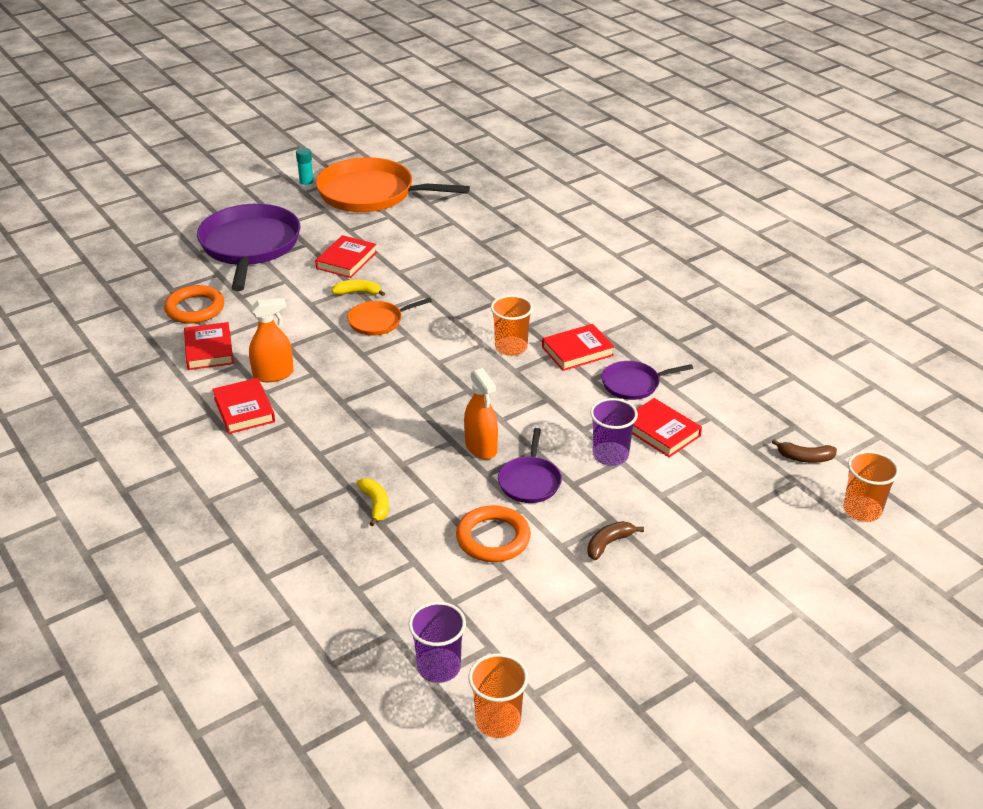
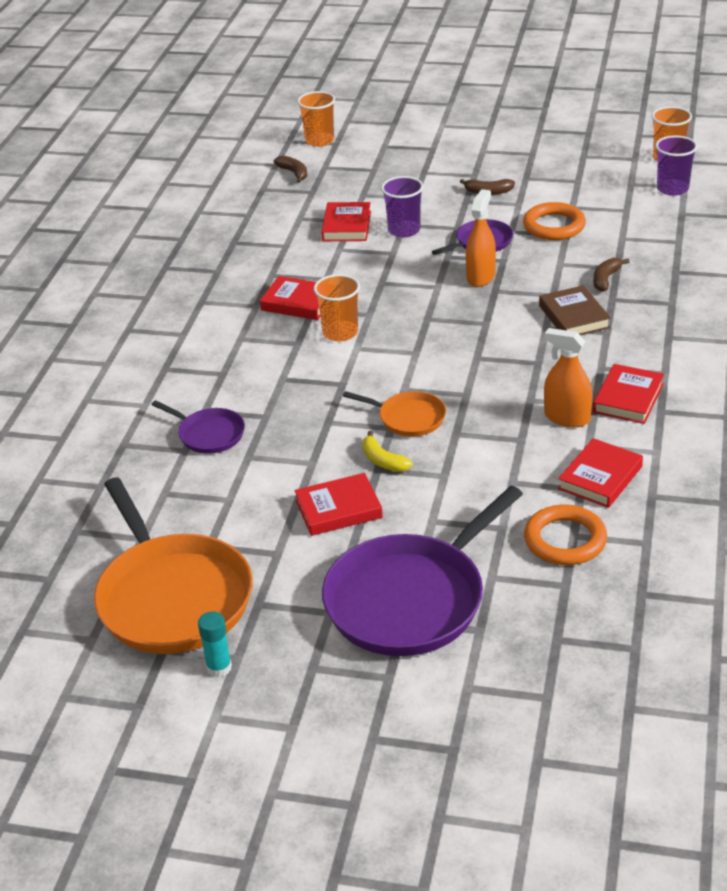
camera: 130 degrees left, 0 degrees up
yellow banana [356,478,389,526] -> brown banana [593,258,630,292]
purple pan [601,361,693,400] -> purple pan moved to [151,400,245,454]
none -> brown book [539,285,611,335]

